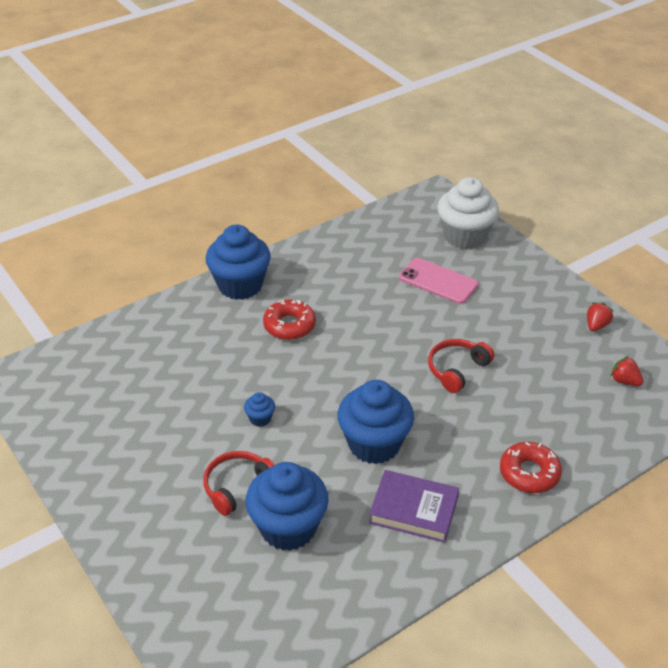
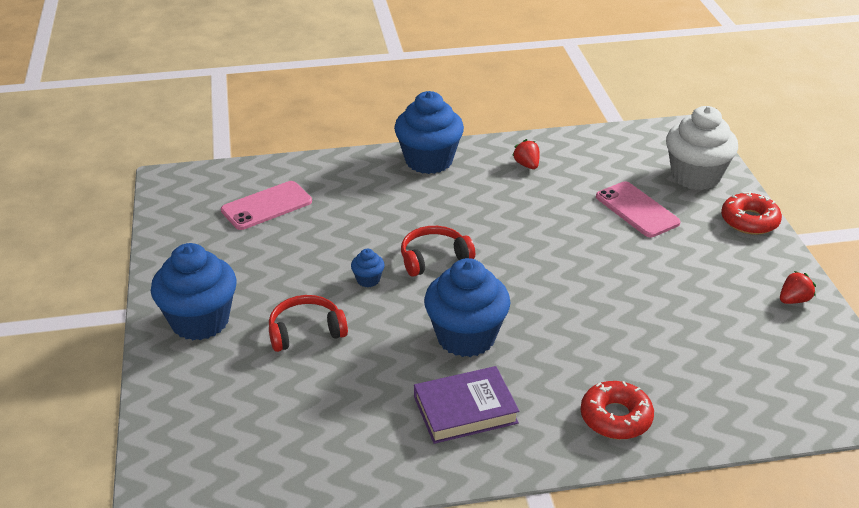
camera: 25 degrees right, 5 degrees down
blue cupcake [246,462,329,551] -> blue cupcake moved to [151,243,237,340]
red donut [263,299,316,340] -> red donut moved to [721,192,782,235]
purple book [369,470,459,543] -> purple book turned 60 degrees counterclockwise [414,366,520,444]
red headphones [428,339,494,393] -> red headphones moved to [401,226,475,277]
red strawberry [610,356,643,386] -> red strawberry moved to [512,139,540,169]
none -> pink phone [221,181,312,230]

